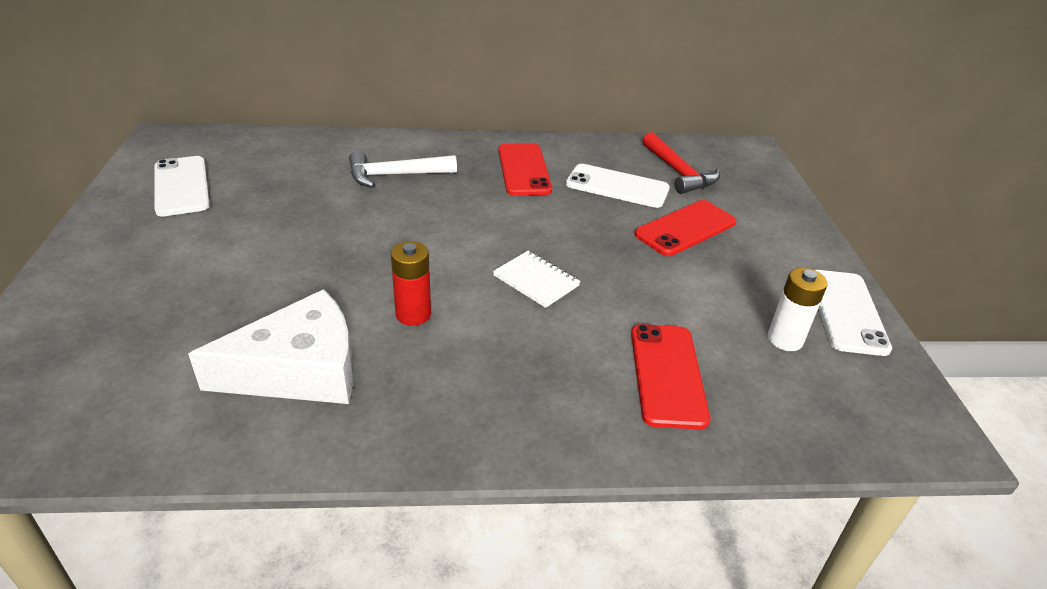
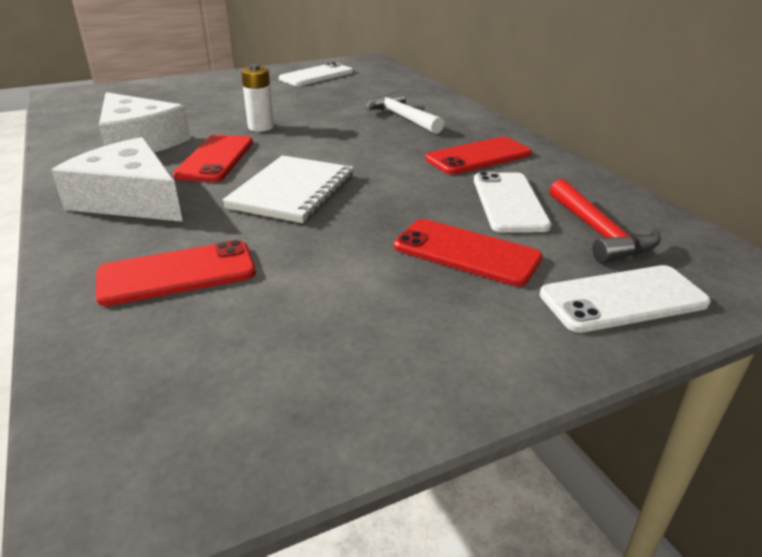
camera: 70 degrees right, 5 degrees down
red battery [391,241,431,326] -> red phone [173,135,253,182]
white notebook [493,251,581,308] -> white notebook [222,155,353,223], size x1.65
red hammer [643,132,720,194] -> red hammer turned 60 degrees counterclockwise [549,179,661,263]
white battery [768,268,828,351] -> white battery moved to [241,64,274,132]
white phone [815,270,892,356] -> white phone moved to [540,265,711,333]
none -> white cheese [51,137,183,222]

